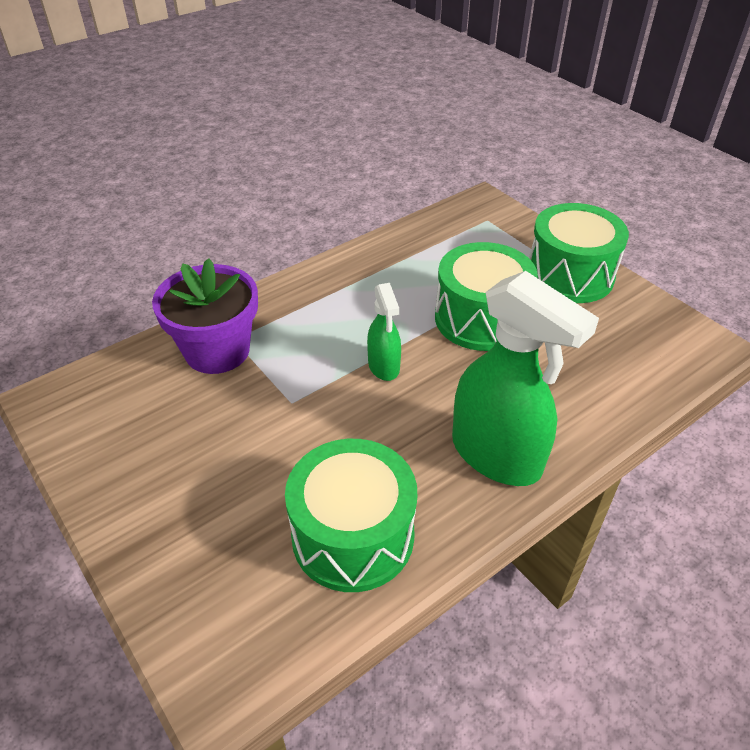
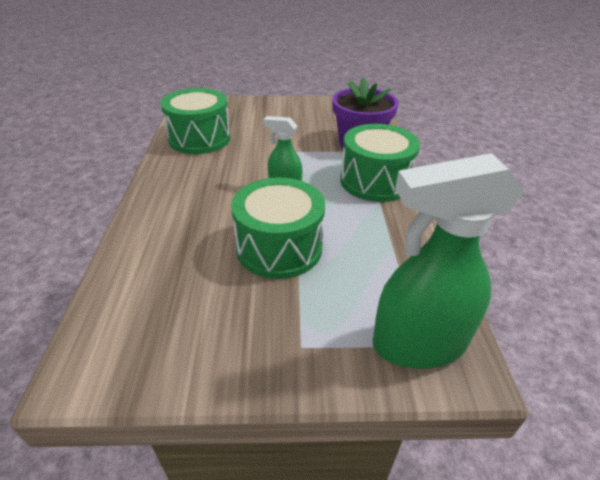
camera: 125 degrees right, 5 degrees down
green spray bottle [452,271,599,486] -> green spray bottle moved to [373,153,525,369]
green drum [529,203,629,303] -> green drum moved to [340,124,420,202]

